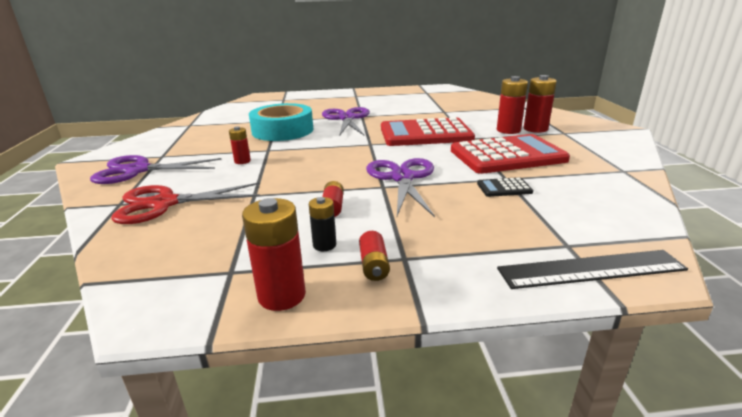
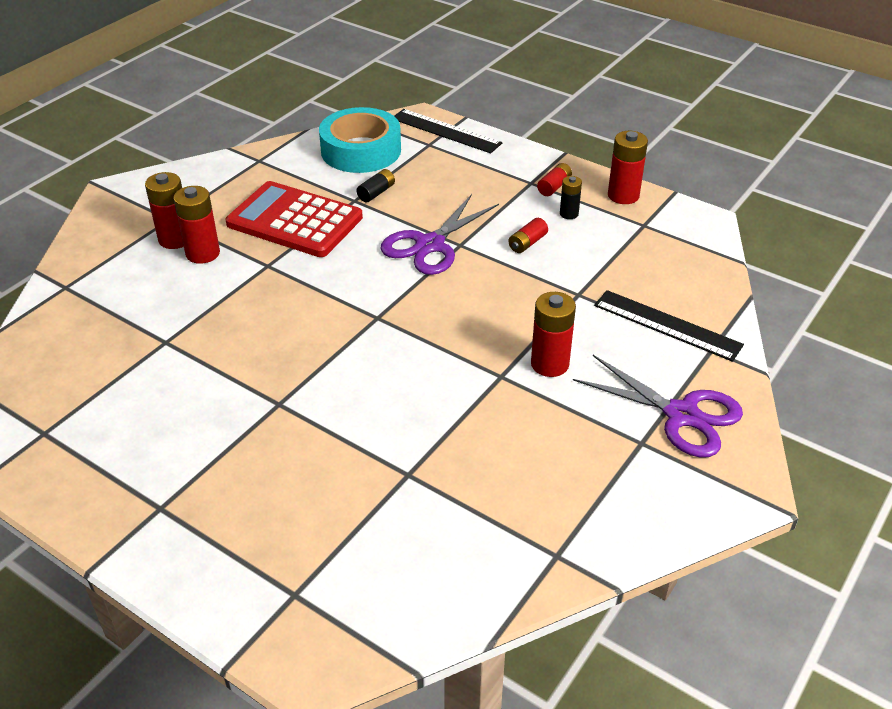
camera: 140 degrees left, 15 degrees up
red scissors [111,182,260,224] -> black ruler [594,290,744,362]
red battery [229,126,251,164] -> red battery [531,292,576,377], size x1.70
turquoise tape [249,103,313,141] -> turquoise tape moved to [319,107,401,173]
purple scissors [322,107,370,136] -> none
red calculator [381,117,475,146] -> none
black calculator [477,177,533,197] -> black battery [357,169,395,202]

